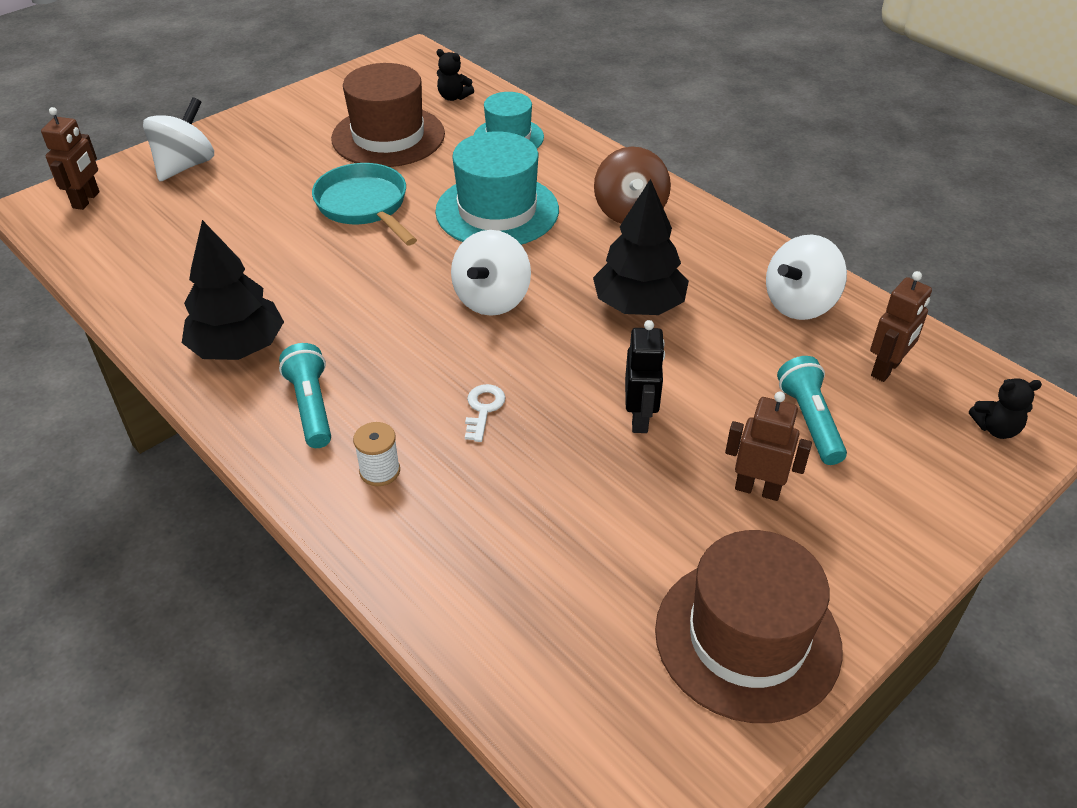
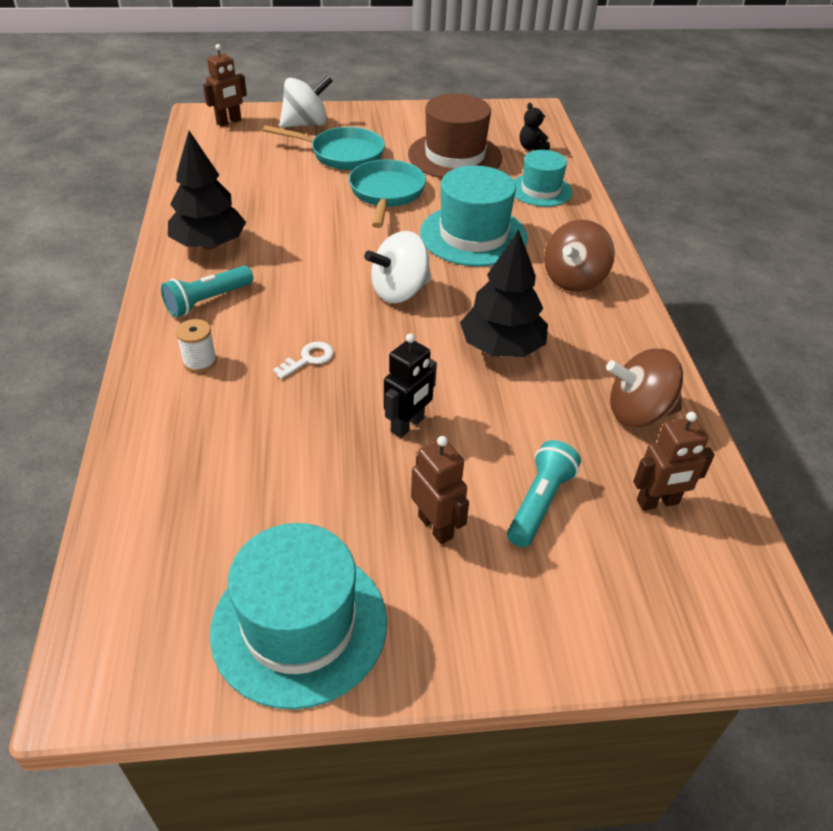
camera: 35 degrees right, 0 degrees up
turquoise flashlight [279,343,331,448] -> turquoise flashlight turned 150 degrees counterclockwise [161,266,253,317]
brown hat [655,530,843,723] -> turquoise hat [210,523,387,710]
white spinning top [766,235,847,320] -> brown spinning top [606,349,683,427]
black teddy bear [969,378,1042,439] -> none
none -> turquoise pan [263,125,385,170]

